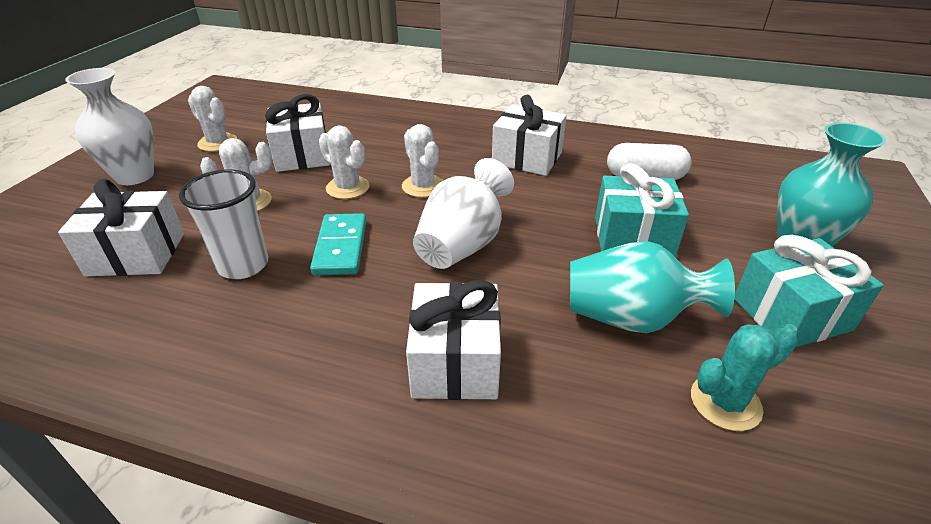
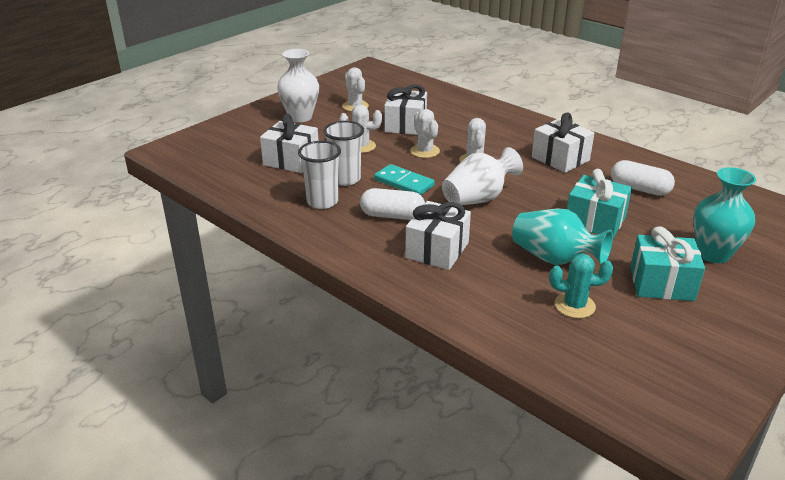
camera: 25 degrees right, 5 degrees down
turquoise domino [310,213,367,275] -> turquoise domino turned 75 degrees counterclockwise [374,164,435,195]
none -> white cup [298,141,341,209]
none -> white capsule [360,188,425,220]

